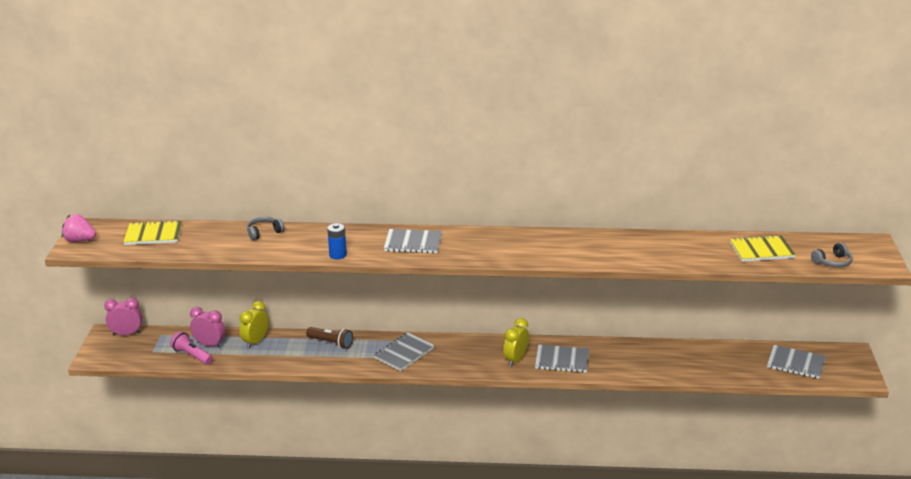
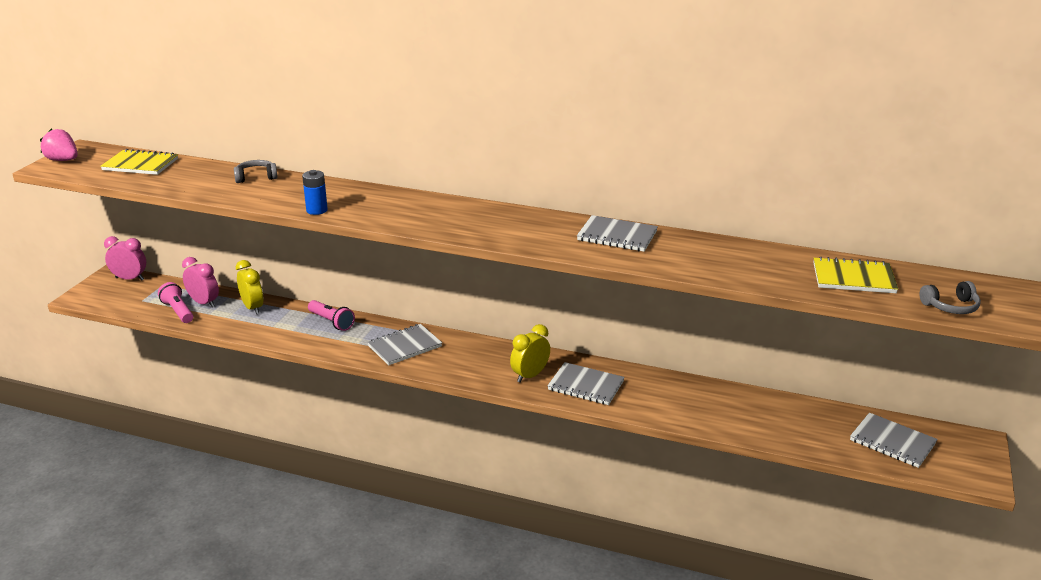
camera: 15 degrees right, 0 degrees up
yellow clock [239,301,269,349] -> yellow clock turned 105 degrees clockwise [236,260,263,314]
brown flashlight [306,327,353,349] -> pink flashlight [308,300,355,331]
grey notebook [384,229,442,253] -> grey notebook moved to [577,215,658,252]

